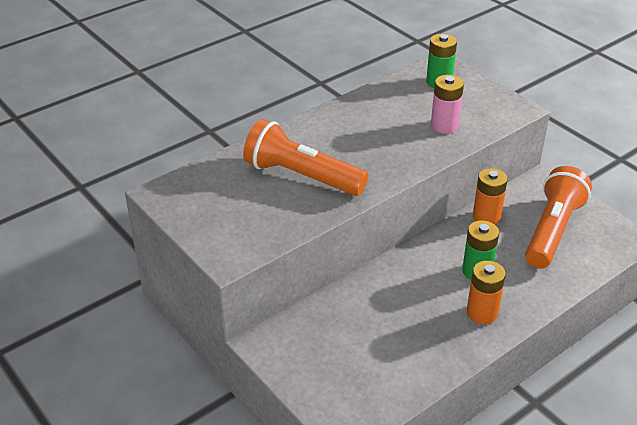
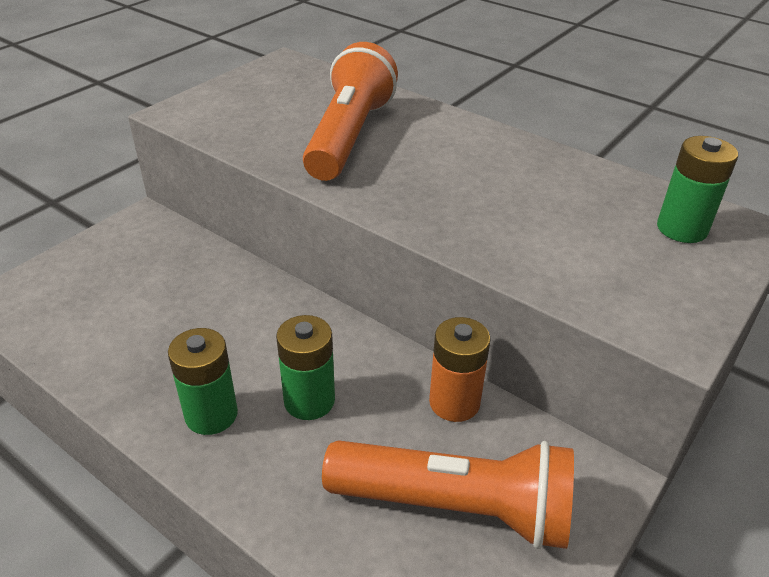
camera: 75 degrees right, 0 degrees up
pink battery [431,75,464,134] -> none
orange battery [467,261,506,324] -> green battery [168,328,238,435]

